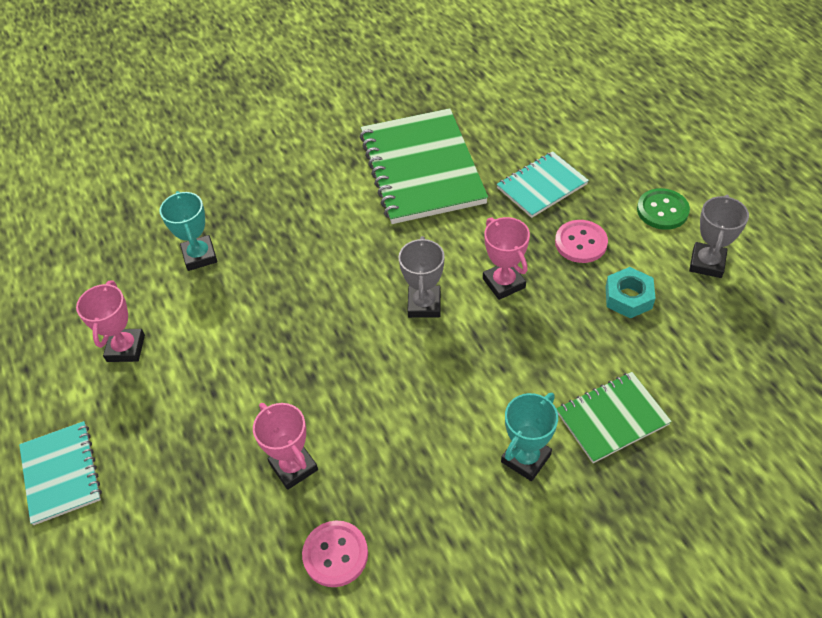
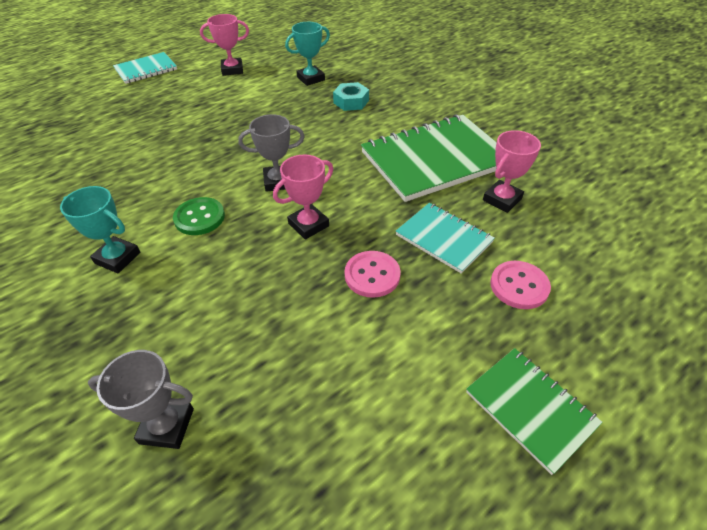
camera: 75 degrees right, 5 degrees down
pink trophy [253,403,318,490] -> pink trophy moved to [483,130,541,213]
pink button [302,521,368,587] -> pink button moved to [490,261,551,309]
green notebook [556,372,672,463] -> green notebook moved to [466,348,603,475]
turquoise nut [605,267,656,318] -> turquoise nut moved to [333,82,369,111]
green button [637,188,690,230] -> green button moved to [173,197,225,235]
grey trophy [689,195,749,278] -> grey trophy moved to [88,350,194,449]

